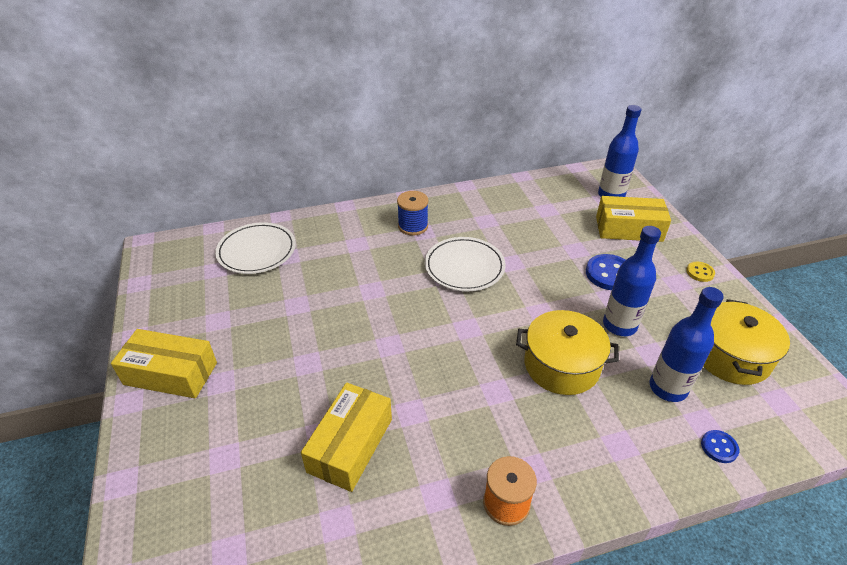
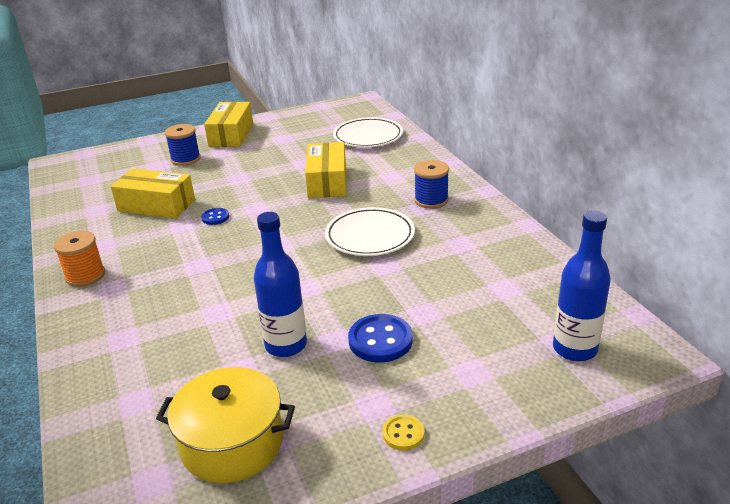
camera: 85 degrees right, 10 degrees down
yellow pot [516,310,619,395] -> none
yellow box [596,196,671,242] -> yellow box moved to [305,142,346,198]
blue bottle [649,287,724,402] -> none
blue button [701,430,739,463] -> blue button moved to [201,208,229,225]
none -> blue spool [165,124,201,166]

